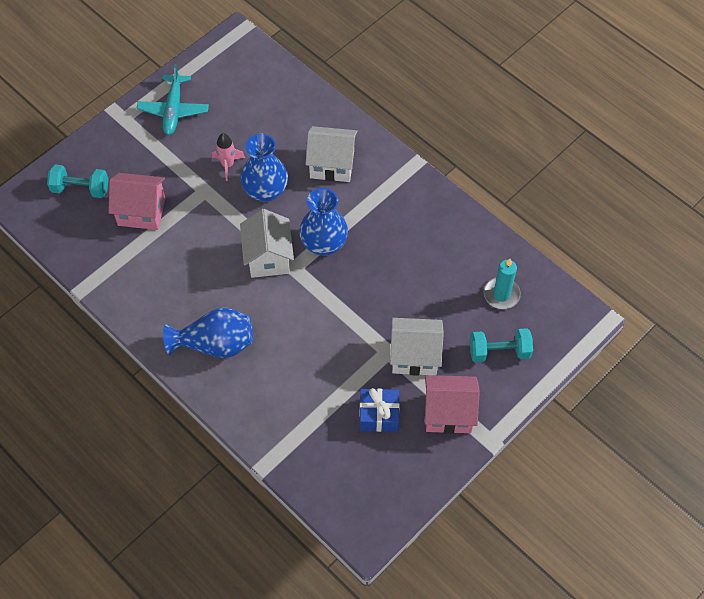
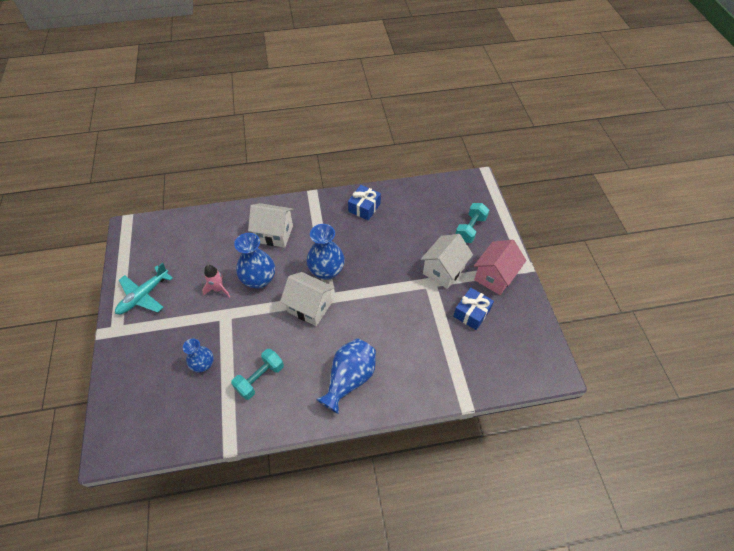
camera: 55 degrees left, 5 degrees down
turquoise dumbbell [47,165,109,198] -> turquoise dumbbell moved to [231,349,284,400]
pink house [108,173,165,230] -> blue vase [183,338,214,372]
turquoise plane [137,64,209,135] -> turquoise plane turned 90 degrees clockwise [115,263,173,315]
white house [305,126,357,182] -> white house turned 60 degrees clockwise [248,203,293,248]
turquoise candle [484,259,521,309] -> none
none -> blue gift [348,185,381,220]

